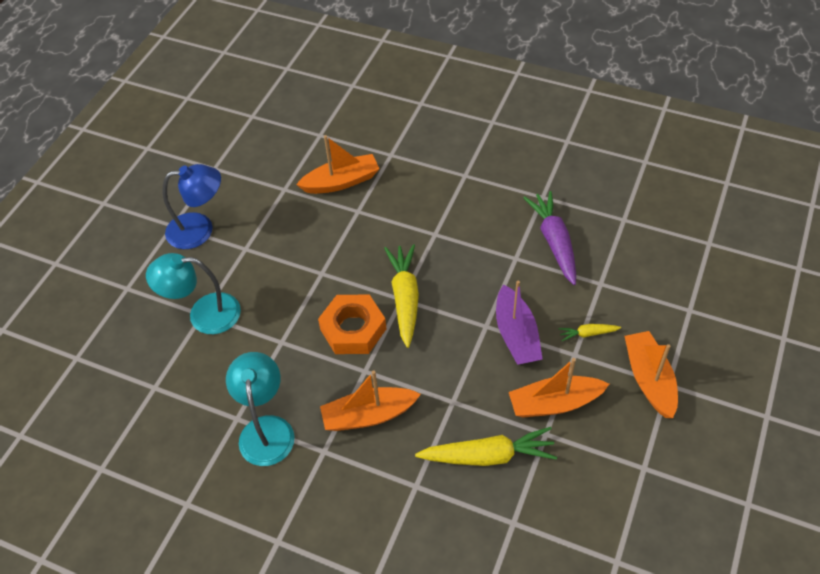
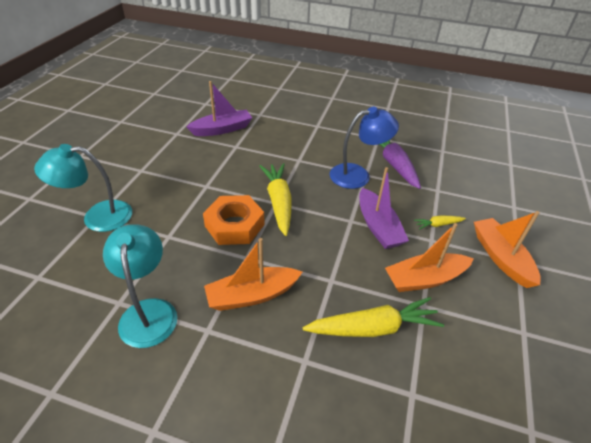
camera: 10 degrees left, 10 degrees down
blue lamp [163,164,221,249] -> blue lamp moved to [330,107,399,189]
orange boat [296,135,379,194] -> purple boat [186,81,252,136]

